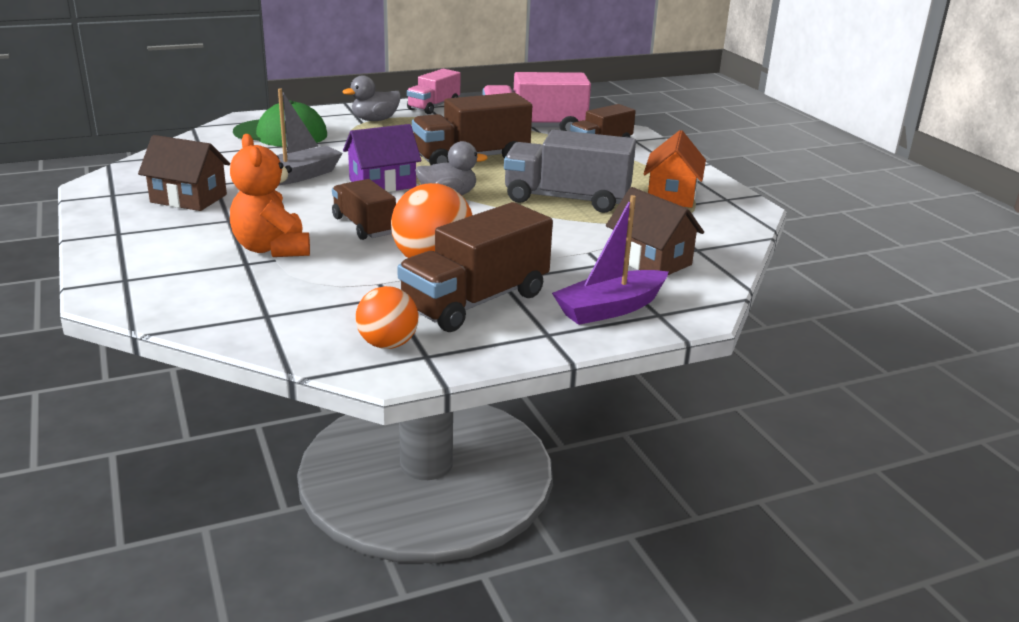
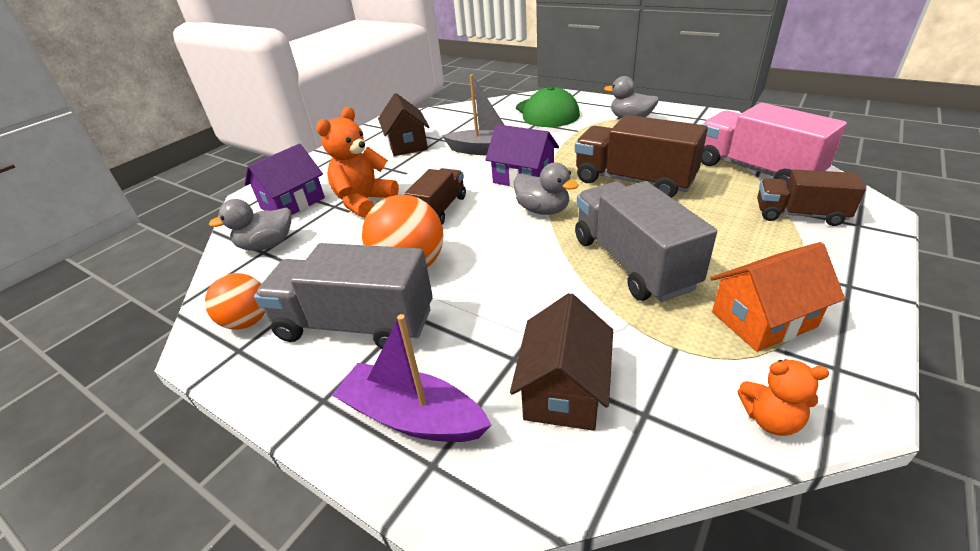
camera: 60 degrees right, 10 degrees up
brown truck [397,202,553,332] -> grey truck [254,243,433,349]
pink truck [407,69,461,114] -> none
none -> grey duck [209,199,292,251]
none -> purple house [245,144,325,215]
none -> orange teddy bear [738,359,829,436]

